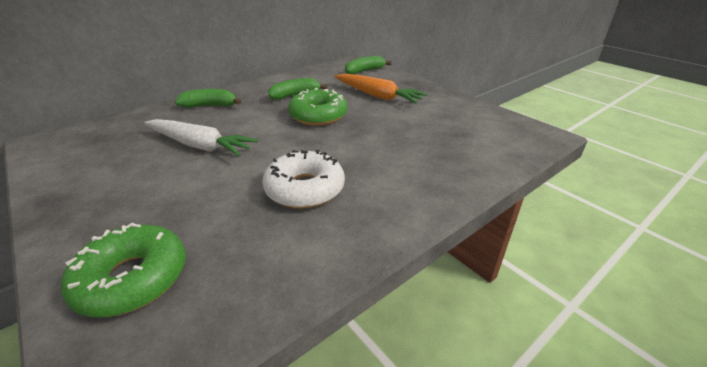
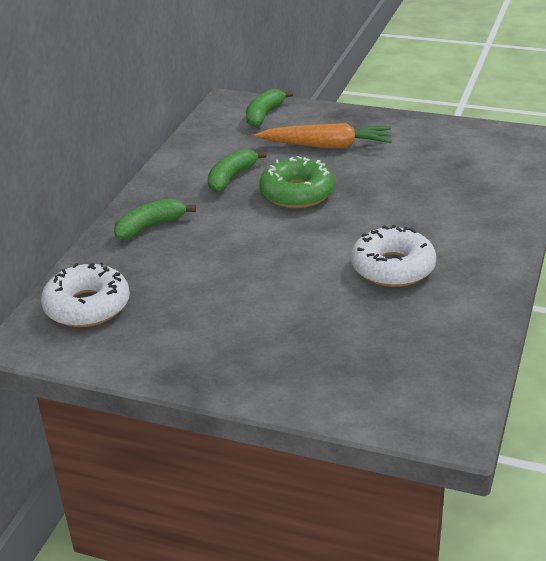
camera: 30 degrees left, 0 degrees up
green donut [61,222,186,317] -> none
white carrot [144,119,258,156] -> none
none -> white donut [41,262,130,327]

